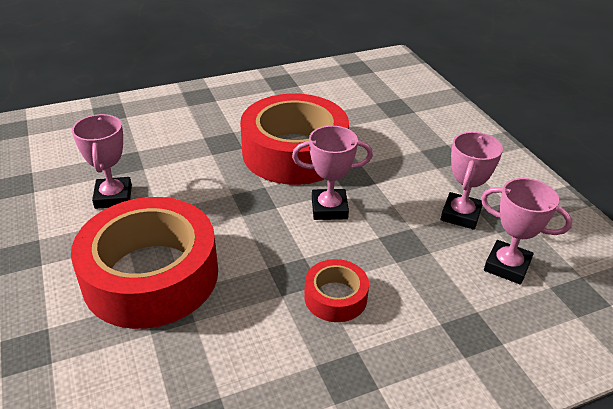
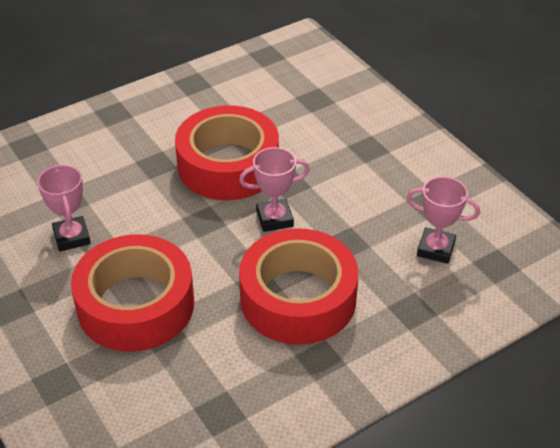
camera: 10 degrees left, 5 degrees up
red tape [304,259,369,322] -> red tape [239,228,358,345], size x2.18
pink trophy [441,132,503,230] -> none

